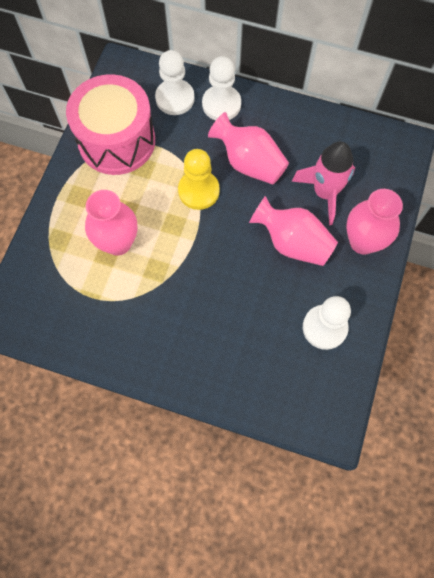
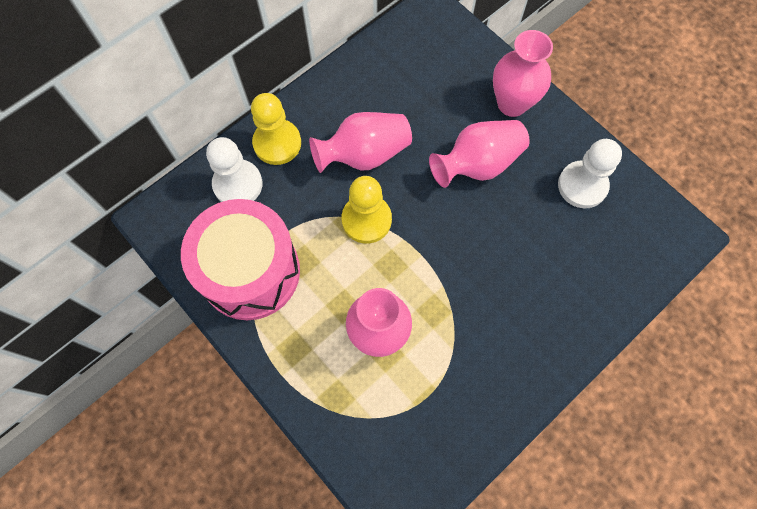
camera: 60 degrees left, 0 degrees up
white pawn [202,56,241,120] -> yellow pawn [251,93,301,165]
pink rocket [291,142,355,225] -> none

